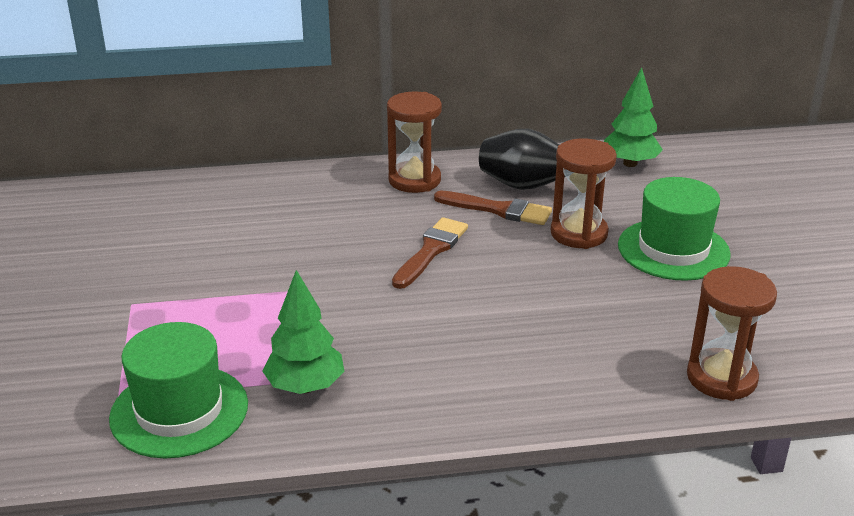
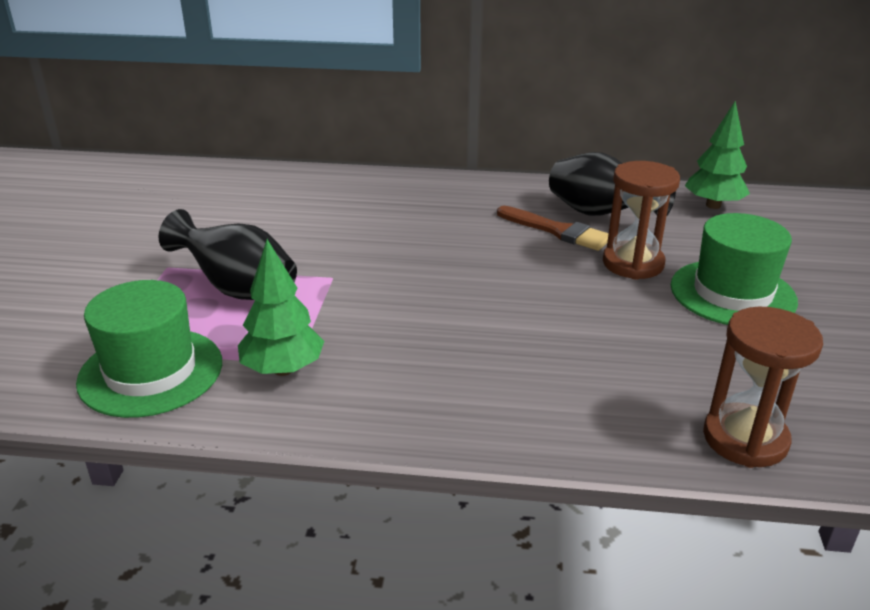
camera: 15 degrees right, 0 degrees up
brown hourglass [387,92,442,193] -> none
brown brush [392,217,468,289] -> none
none -> black vase [158,209,297,300]

